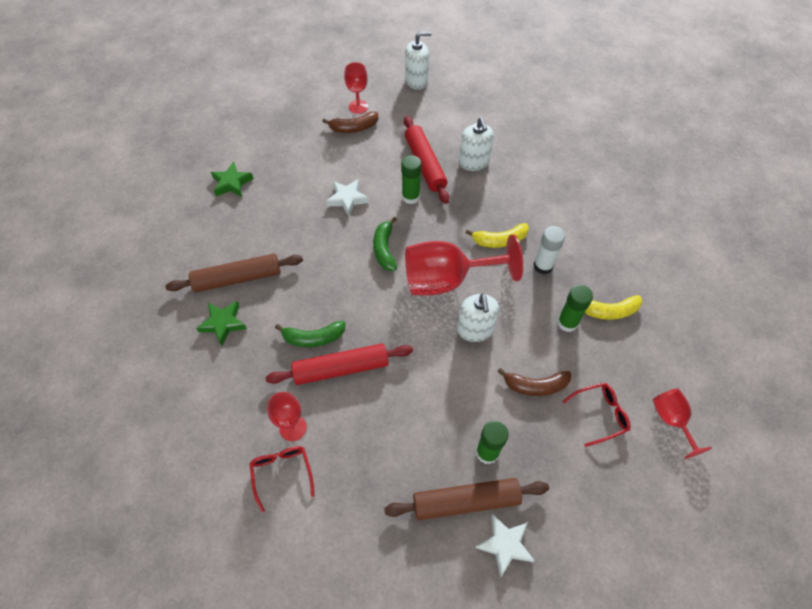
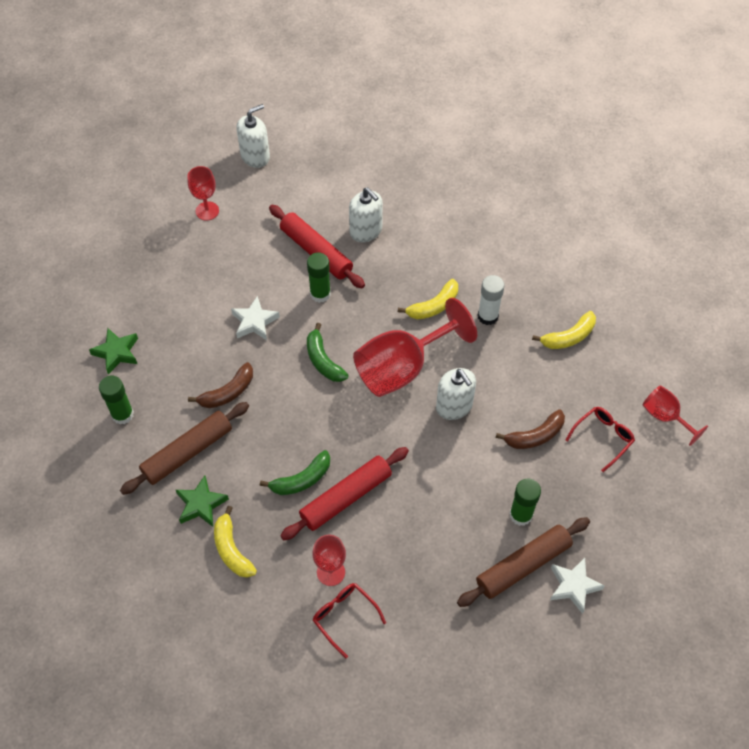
camera: 25 degrees left, 0 degrees up
brown banana [322,111,378,133] -> brown banana moved to [188,362,253,408]
green glue stick [557,285,593,332] -> green glue stick moved to [99,376,134,424]
none -> yellow banana [214,506,257,578]

